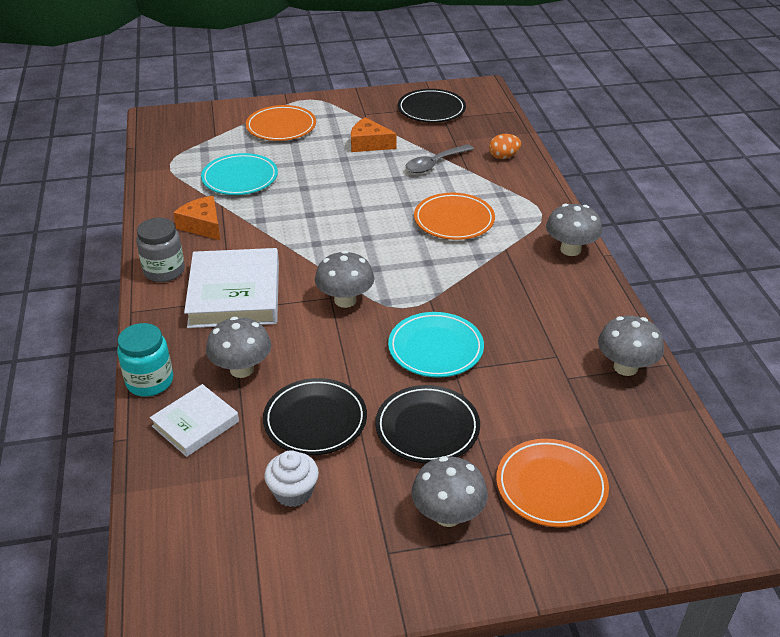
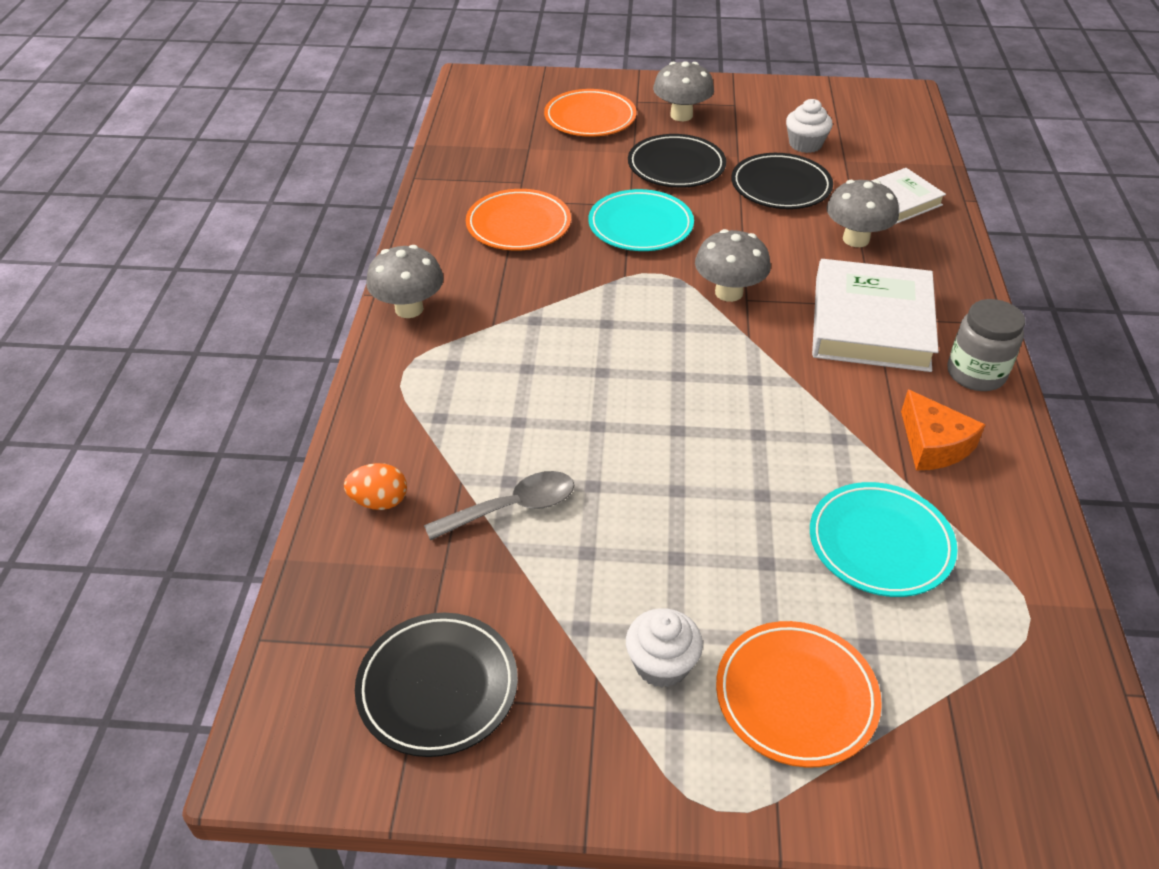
camera: 165 degrees left, 5 degrees up
turquoise jar [117,323,173,397] -> none
orange cheese [351,117,396,152] -> none
orange plate [414,193,495,240] -> orange plate moved to [466,189,571,251]
grey mushroom [598,316,664,376] -> none
none -> white cupcake [626,608,703,688]

